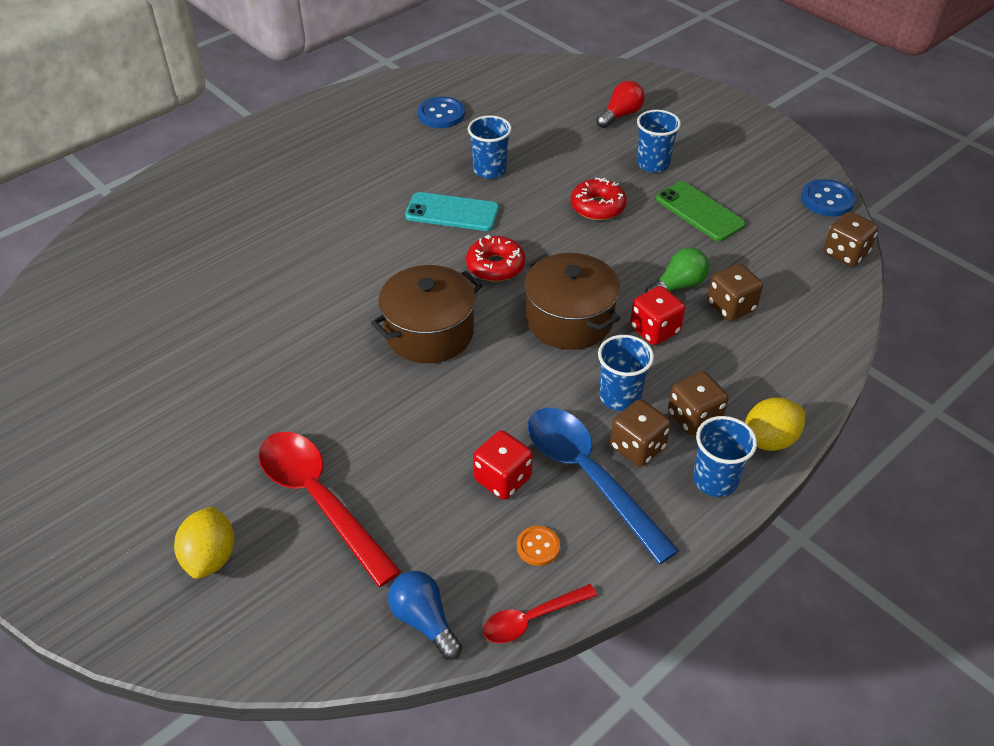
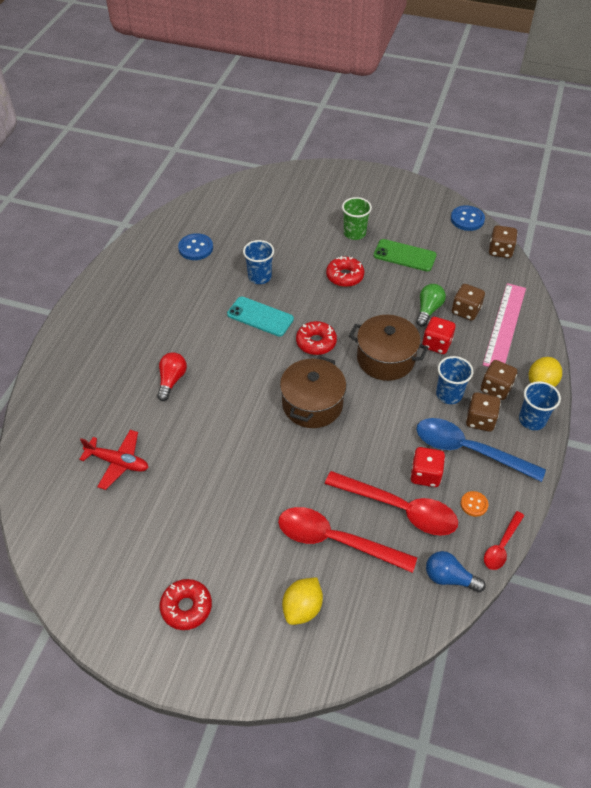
camera: 30 degrees left, 5 degrees up
yellow lemon [174,506,234,579] -> yellow lemon turned 60 degrees clockwise [282,577,323,625]
turquoise phone [405,192,499,231] -> turquoise phone turned 45 degrees clockwise [227,297,294,337]
red light bulb [596,81,645,128] -> red light bulb moved to [157,352,187,401]
blue cup [637,110,681,172] -> green cup [342,197,372,240]
none -> red plane [79,430,149,490]
none -> red donut [160,579,212,630]
none -> red spoon [325,471,458,536]
none -> pink ruler [483,283,526,367]

